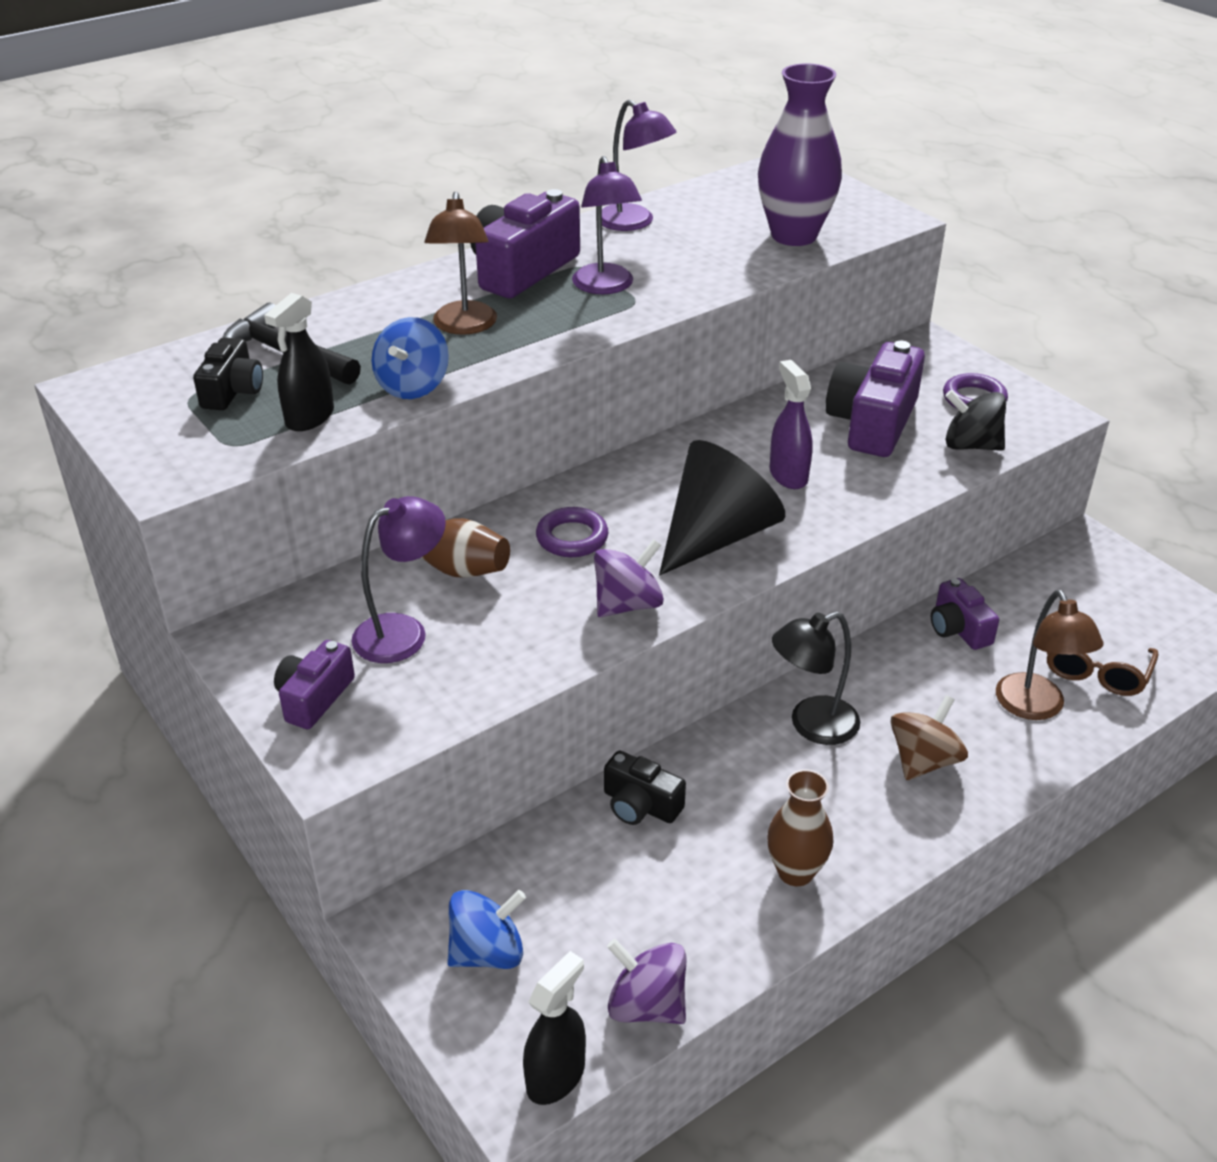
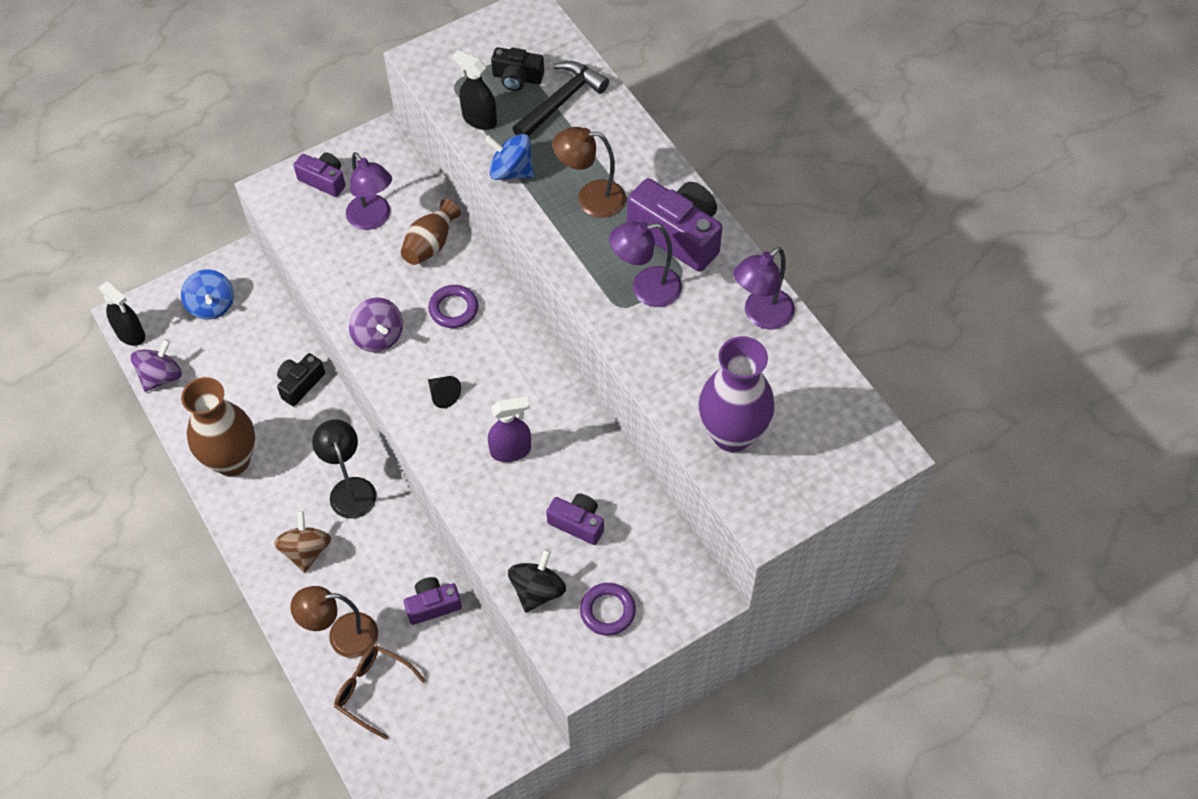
camera: 95 degrees right, 20 degrees up
black cone [659,440,785,575] -> black cone [428,376,461,408], size x0.41
brown vase [767,769,833,886] -> brown vase [181,377,255,476], size x1.65
purple camera [825,341,925,457] -> purple camera [546,494,604,545], size x0.56
brown spinning top [891,695,968,780] -> brown spinning top turned 135 degrees counterclockwise [274,511,331,573]

